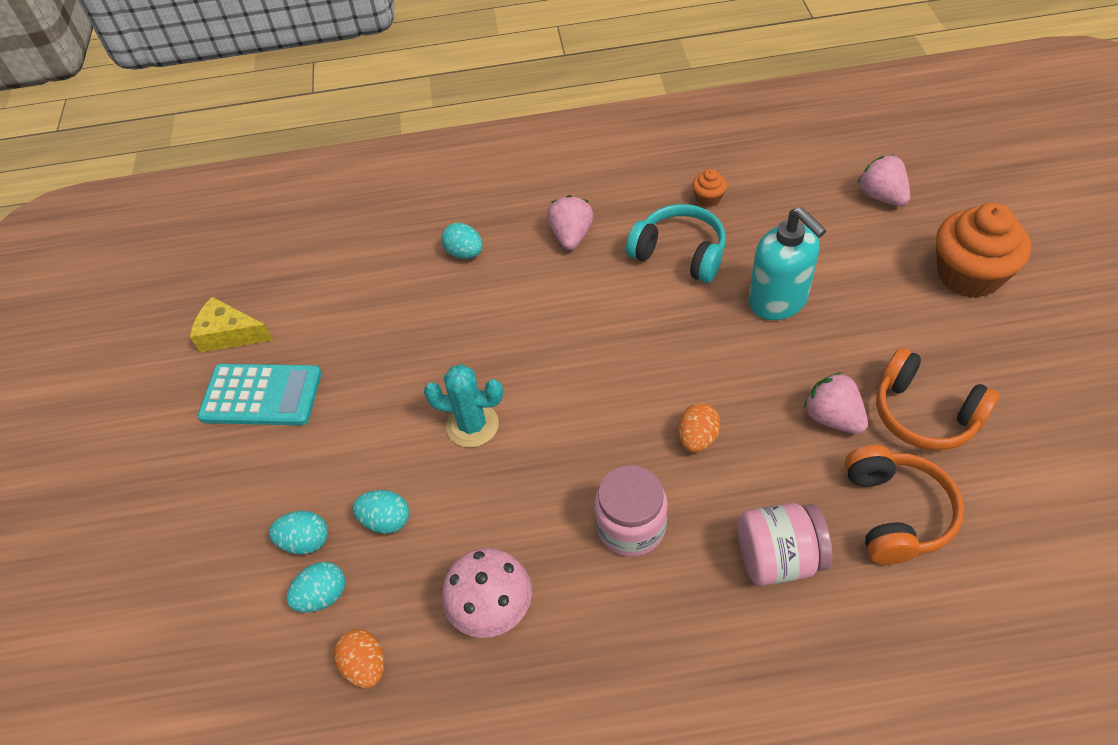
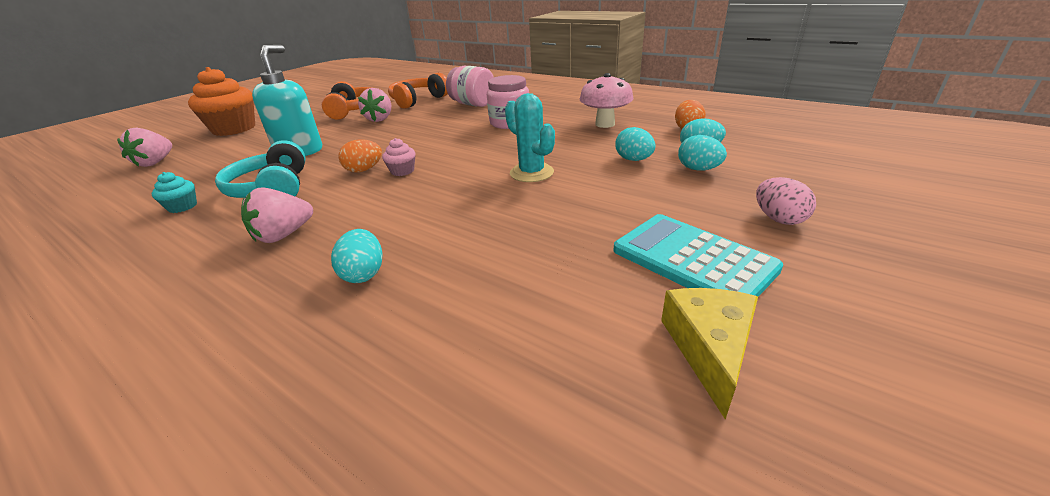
camera: 140 degrees left, 20 degrees down
yellow cheese [190,297,273,352] -> yellow cheese turned 135 degrees counterclockwise [661,288,758,420]
orange egg [678,403,721,453] -> orange egg moved to [338,139,382,173]
orange cupcake [692,169,727,207] -> turquoise cupcake [152,172,197,213]
none -> pink cupcake [382,138,415,176]
none -> pink egg [756,177,816,225]

